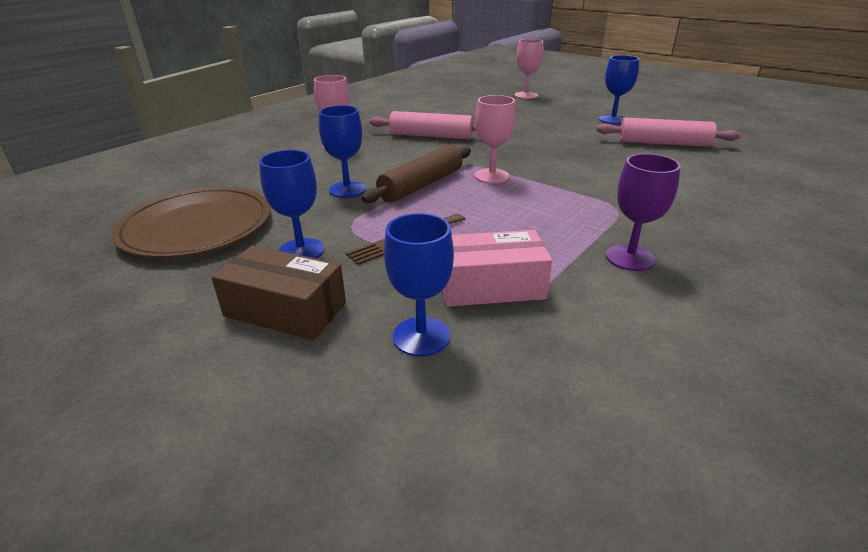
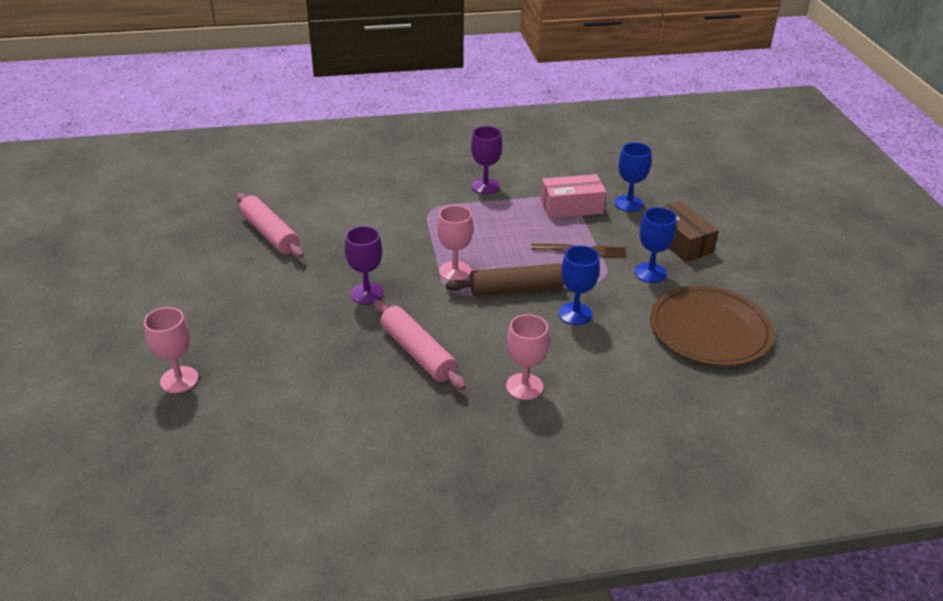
camera: 140 degrees left, 5 degrees up
pink box [442,230,552,307] -> pink box turned 45 degrees counterclockwise [541,174,606,218]
blue goblet [599,55,639,124] -> none
none -> purple goblet [345,226,383,304]

